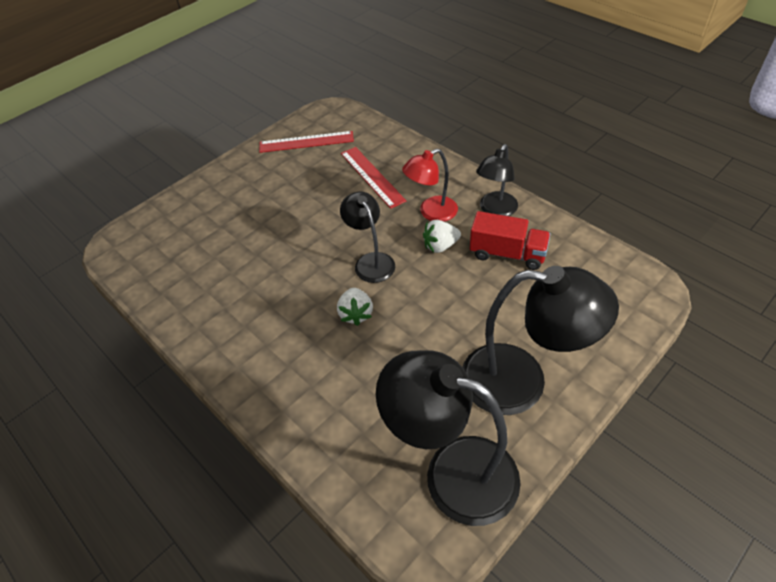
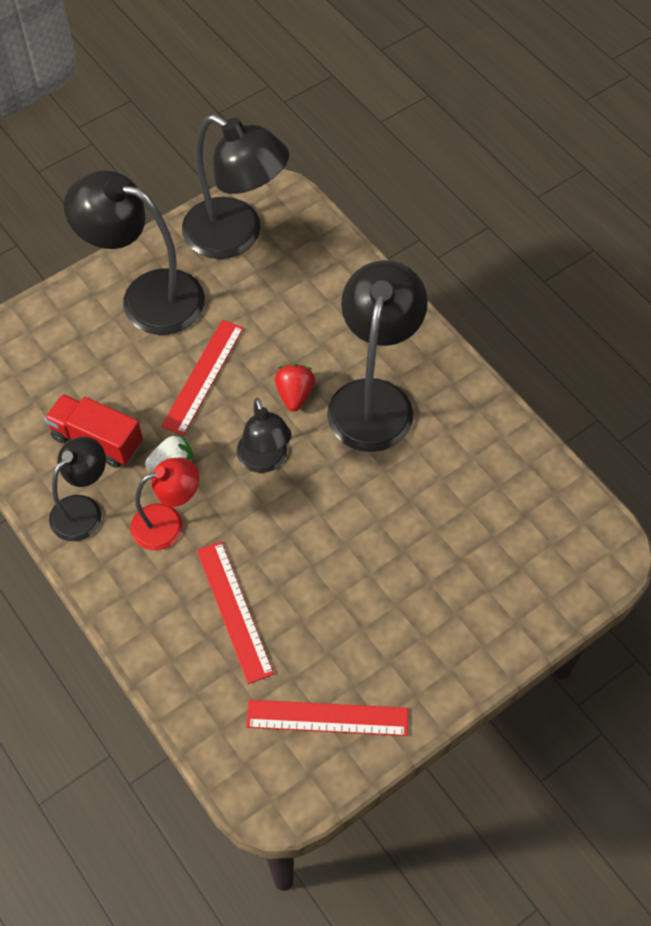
camera: 175 degrees left, 10 degrees up
white strawberry [337,288,373,326] -> red strawberry [275,364,315,411]
none -> red ruler [161,320,244,436]
none -> black lamp [327,260,428,452]

